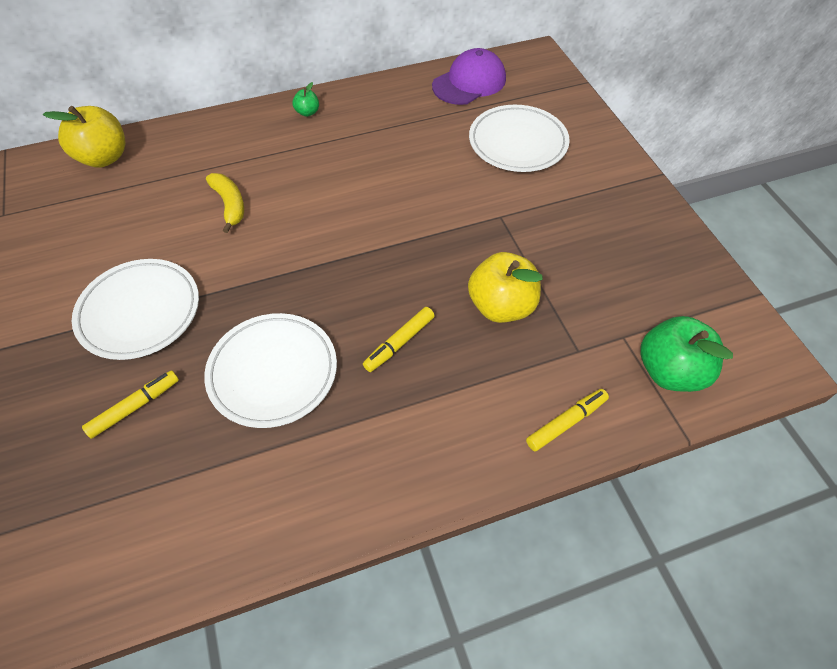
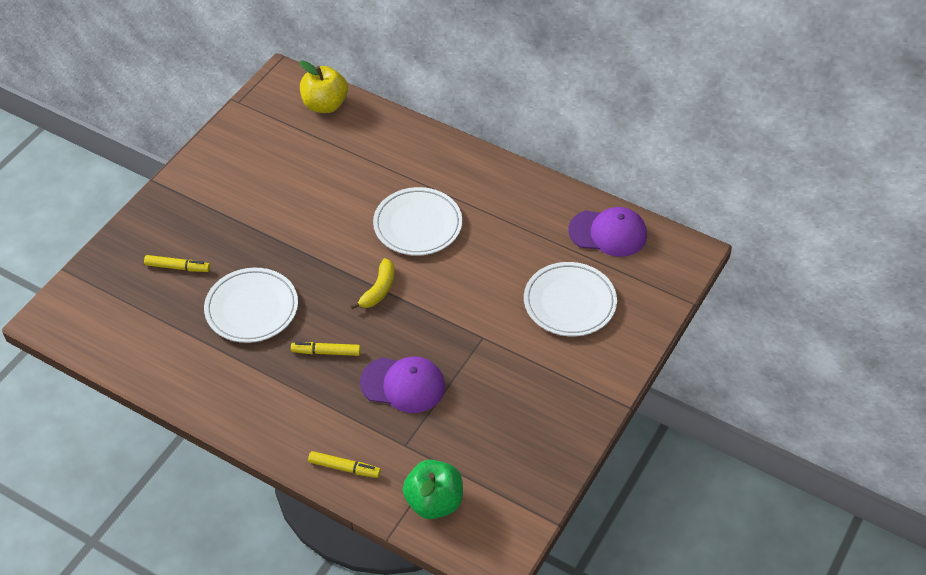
camera: 50 degrees right, 5 degrees down
white plate [72,259,199,360] -> white plate moved to [373,187,462,256]
yellow banana [206,173,244,233] -> yellow banana moved to [350,258,394,309]
green apple [293,82,319,117] -> none
yellow apple [468,252,543,323] -> purple cap [360,356,445,413]

